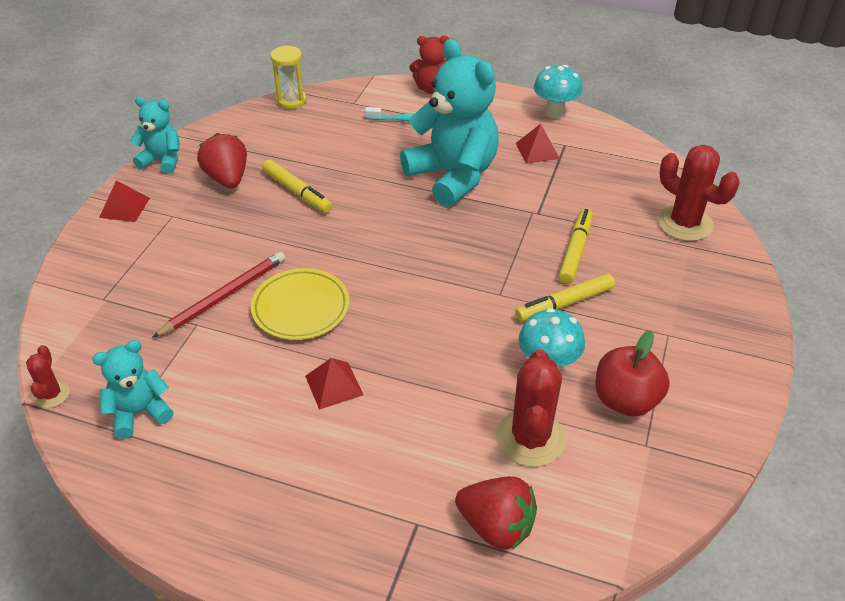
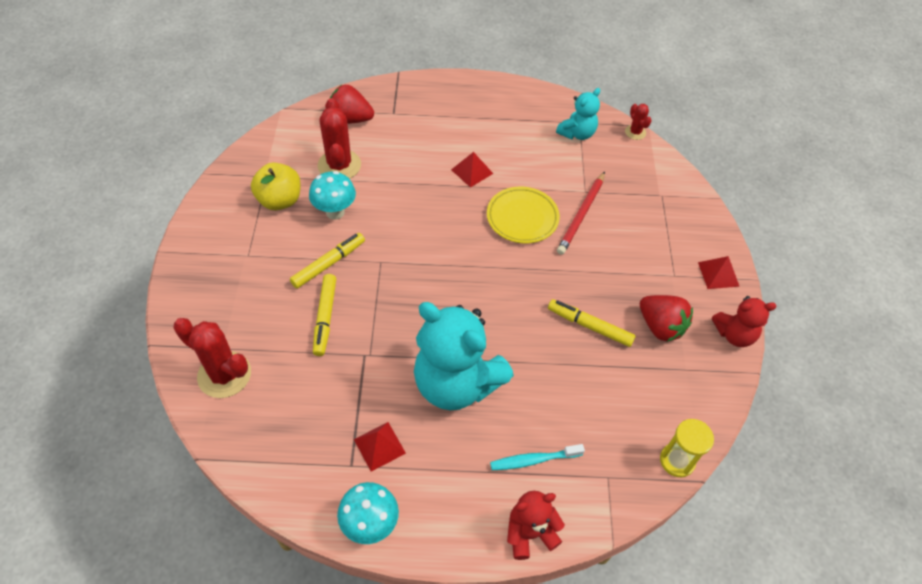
camera: 160 degrees right, 10 degrees up
turquoise teddy bear [130,97,179,174] -> red teddy bear [712,296,777,347]
red apple [595,331,670,417] -> yellow apple [251,163,301,210]

